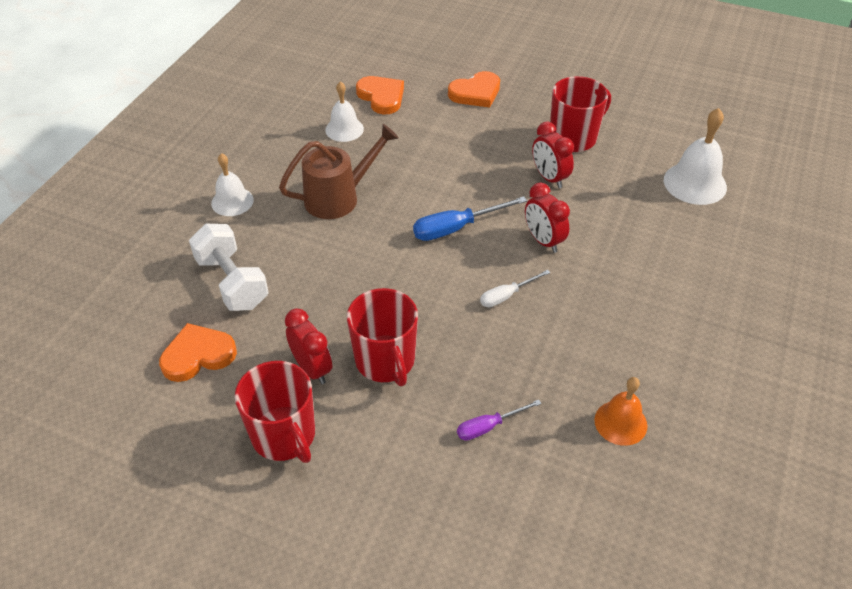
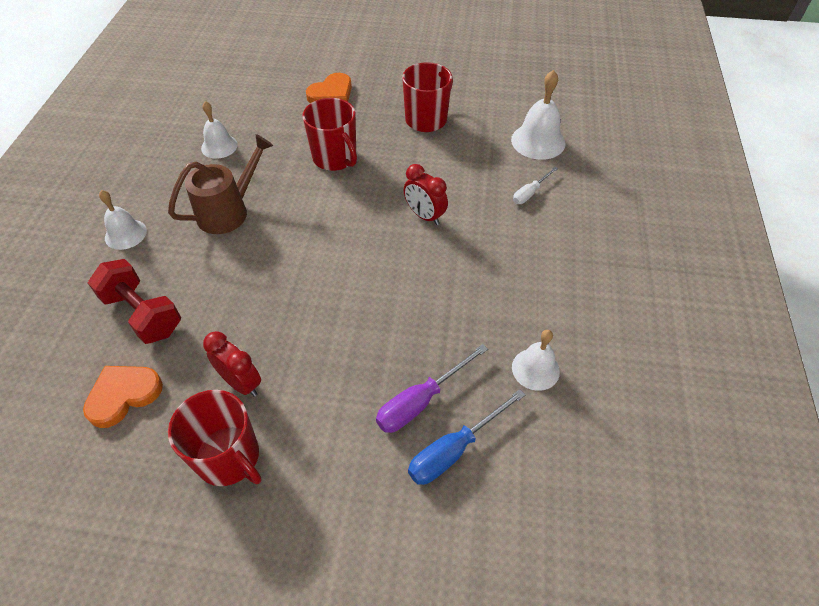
camera: 15 degrees left, 5 degrees up
white dumbbell [189,224,269,311] -> red dumbbell [88,259,181,344]
red mug [347,288,418,386] -> red mug moved to [303,98,357,171]
orange heart [356,76,404,114] -> none
blue screwdriver [413,196,527,241] -> blue screwdriver moved to [408,389,525,485]
purple screwdriver [457,400,542,441] -> purple screwdriver [376,344,488,433], size x1.61
white screwdriver [480,270,550,307] -> white screwdriver moved to [513,167,558,204]
red clock [532,122,574,188] -> none
orange bell [594,377,647,446] -> white bell [512,330,560,391]

